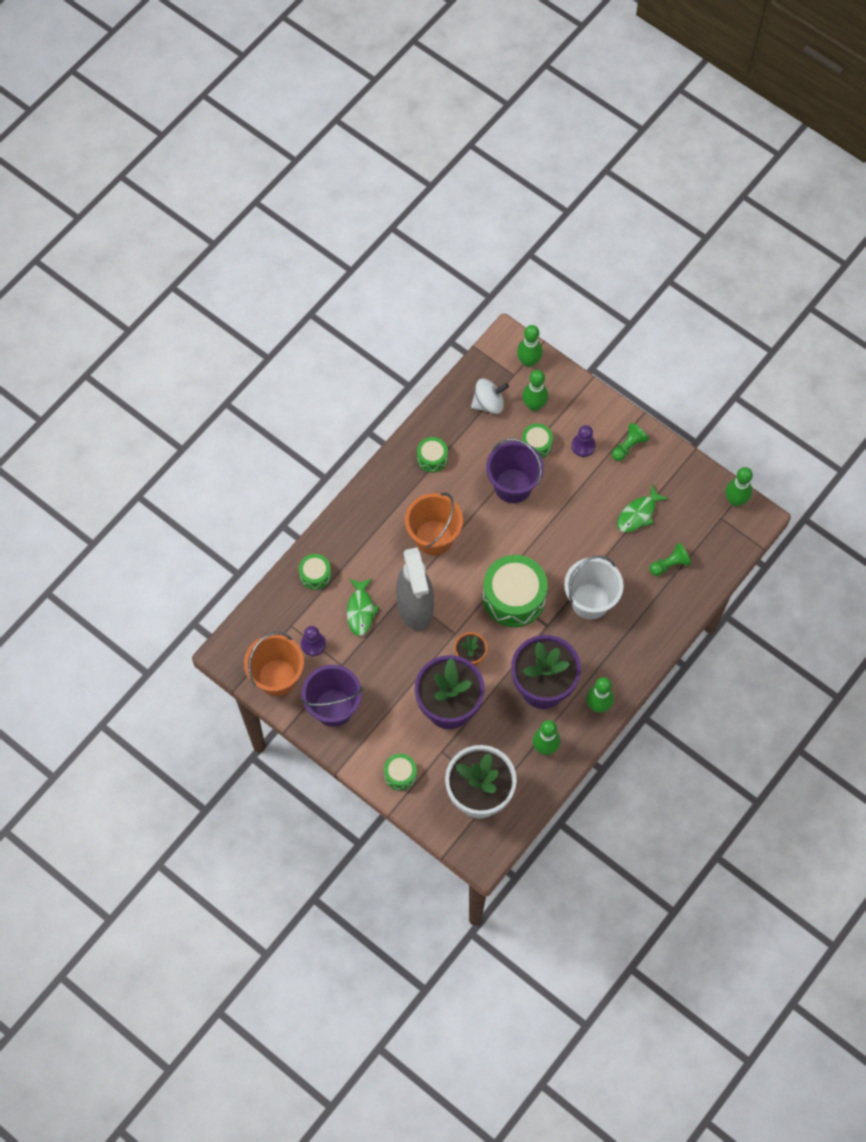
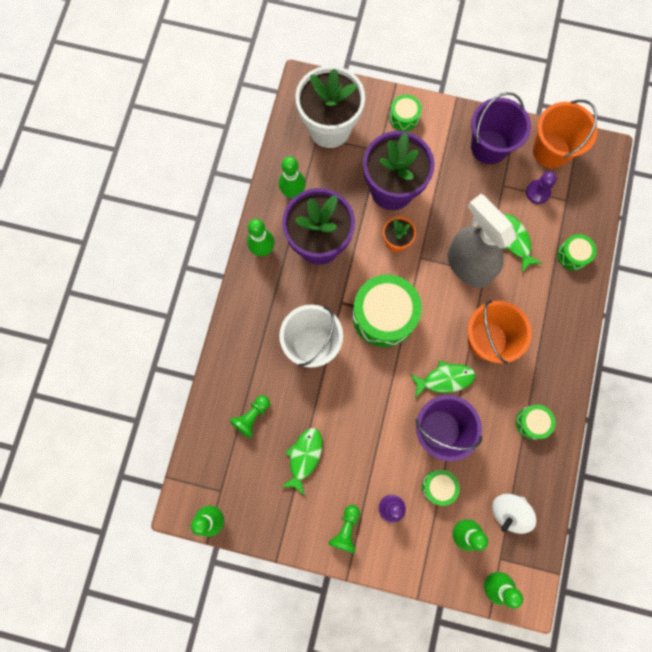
camera: 155 degrees right, 10 degrees up
none -> green fish [410,360,475,398]

